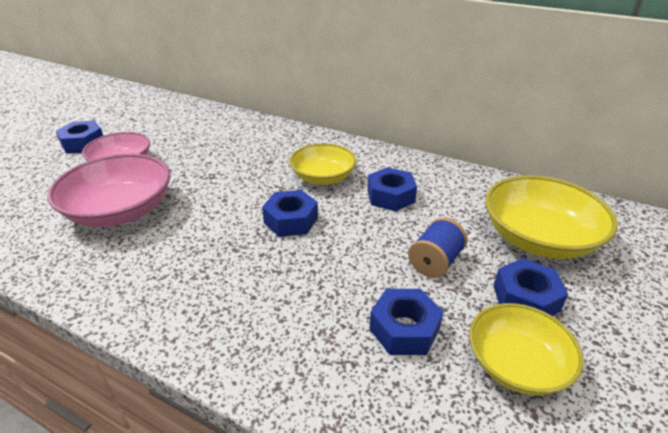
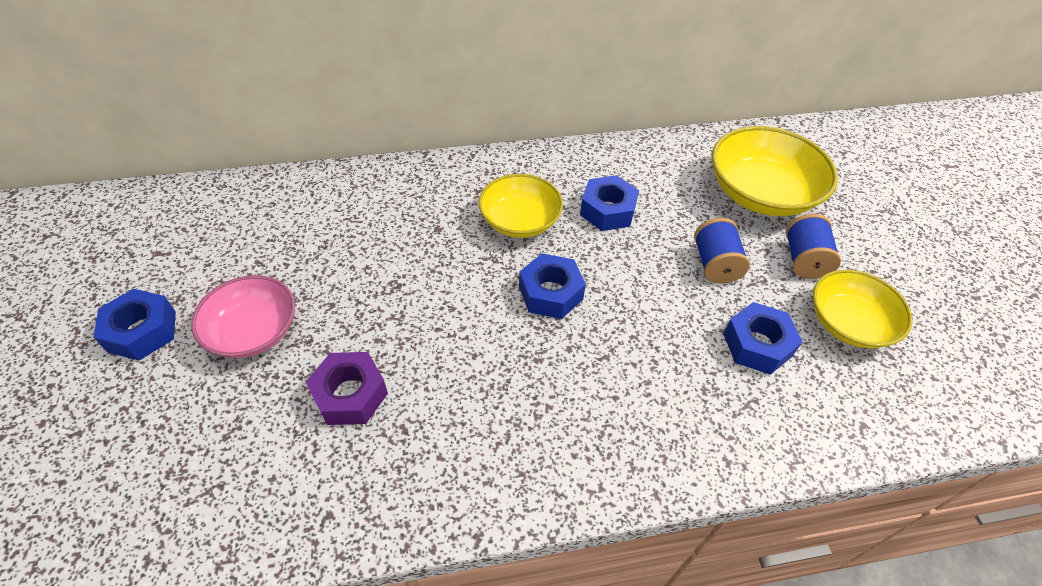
camera: 40 degrees left, 15 degrees up
pink bowl [47,154,171,227] -> purple nut [306,352,388,425]
blue nut [494,258,568,316] -> blue spool [786,214,841,279]

